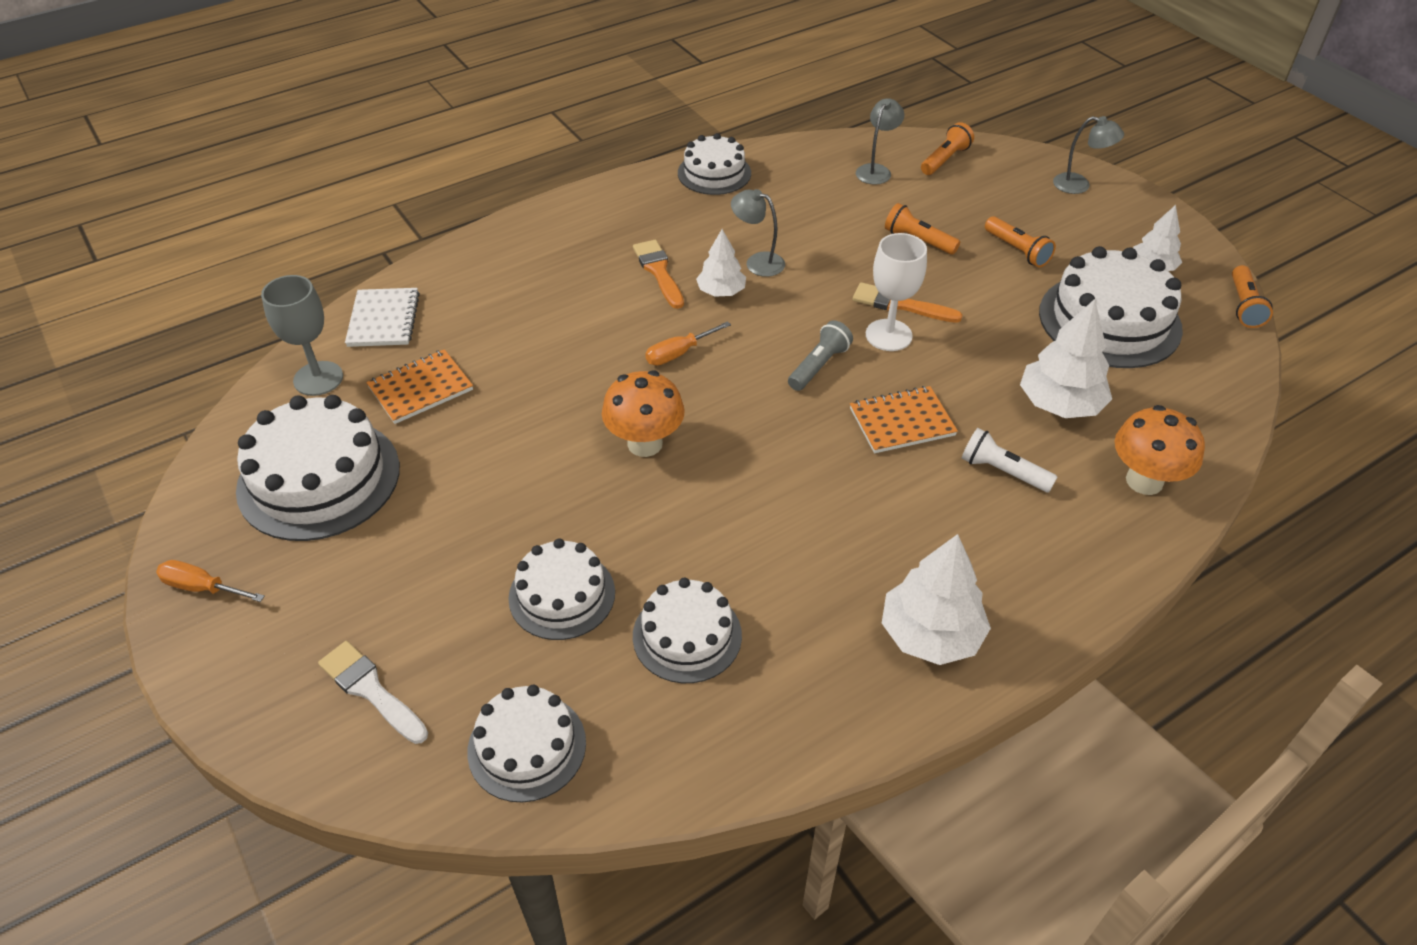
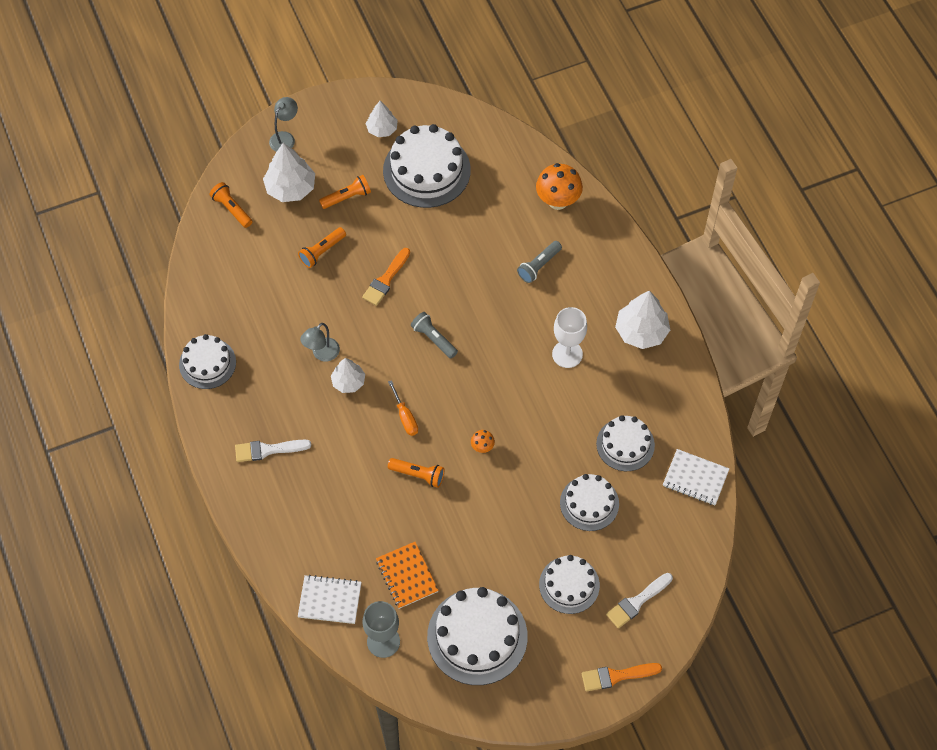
camera: 80 degrees left, 15 degrees up
orange screwdriver [156,560,265,602] -> none
white cake [467,685,586,803] -> white cake moved to [539,555,600,614]
orange mushroom [602,370,685,457] -> orange mushroom [471,430,495,453], size x0.48
orange brush [633,240,684,309] -> orange brush moved to [582,663,662,691]
orange notebook [850,386,958,453] -> none
grey lamp [856,98,904,185] -> none
white goblet [866,233,927,351] -> white goblet moved to [552,307,587,368]
white flashlight [962,428,1057,493] -> grey flashlight [517,241,562,283]
white tree [1020,299,1112,418] -> white tree moved to [263,143,315,202]
orange flashlight [1232,265,1273,328] -> orange flashlight moved to [388,458,444,488]
none -> white brush [235,440,311,462]
none -> white notebook [663,449,730,505]

